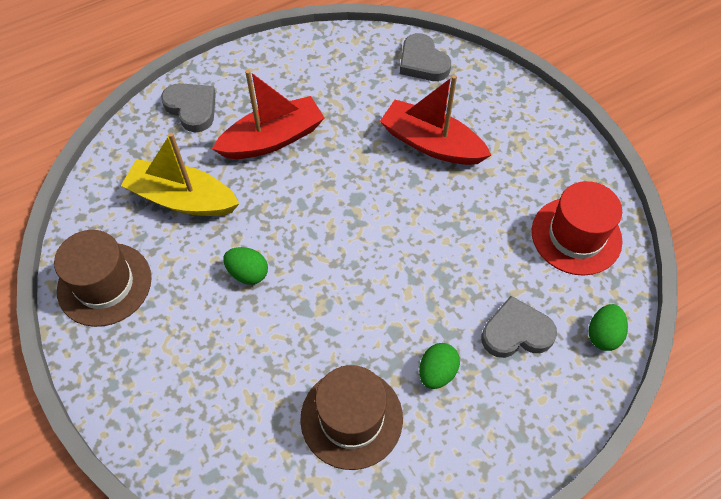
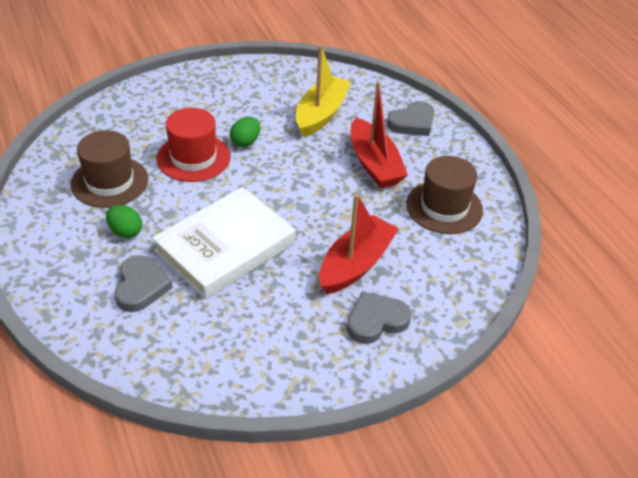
camera: 95 degrees right, 15 degrees down
brown hat [54,230,152,327] -> brown hat moved to [406,156,483,234]
grey heart [400,33,451,81] -> grey heart moved to [347,291,411,344]
red hat [532,181,623,276] -> red hat moved to [157,108,231,182]
green egg [589,304,628,351] -> none
none -> white book [152,187,296,299]

